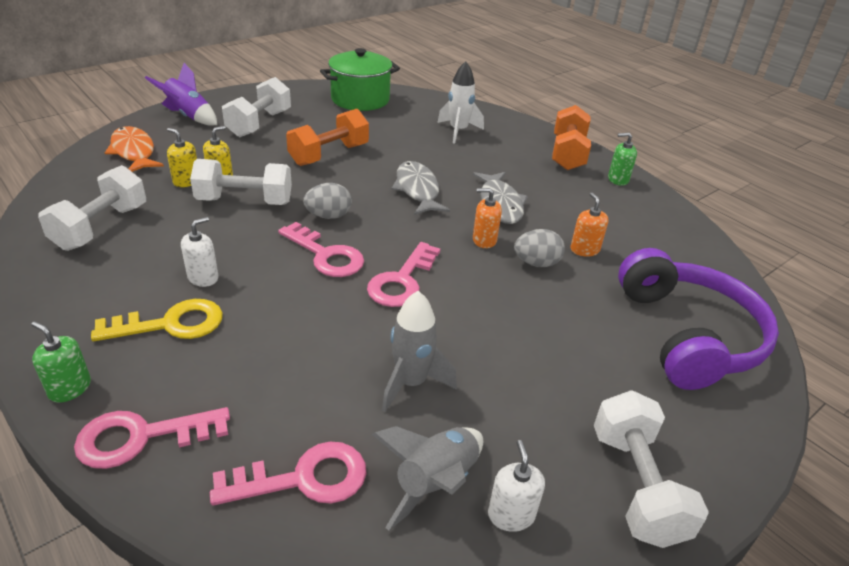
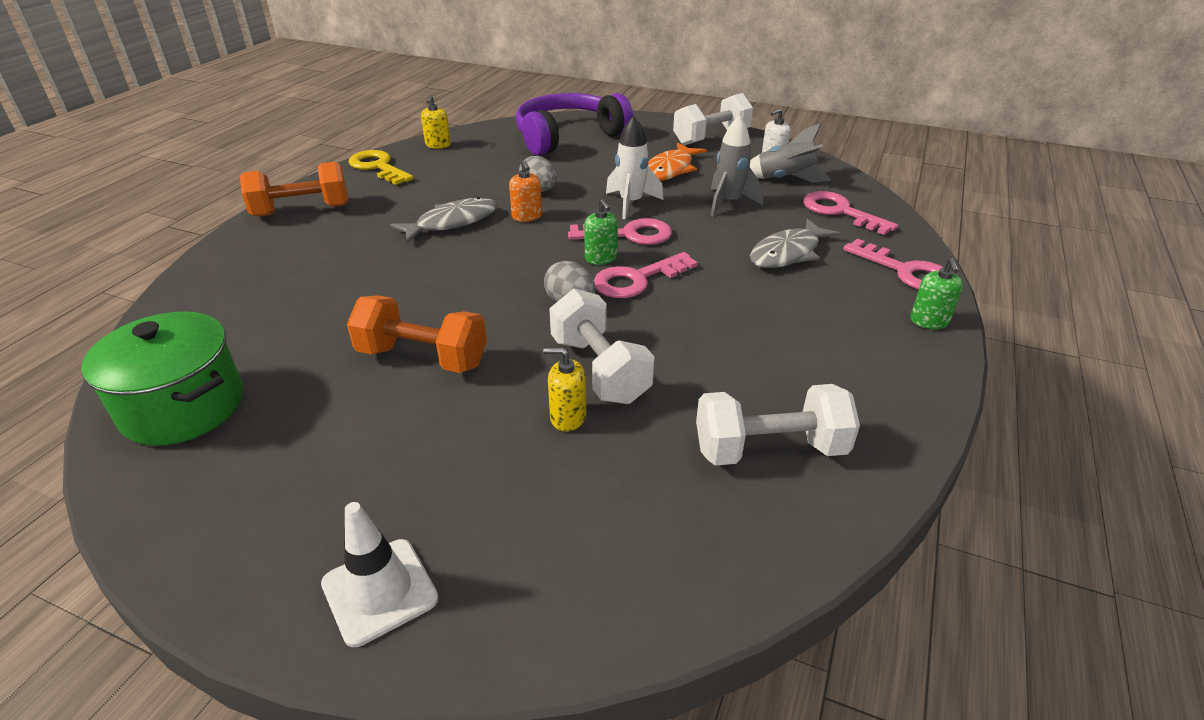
camera: 115 degrees left, 0 degrees up
yellow key [91,299,223,341] -> yellow key moved to [349,150,413,185]
orange fish [105,126,164,172] -> orange fish moved to [648,143,707,181]
purple rocket [145,63,217,126] -> white traffic cone [321,502,439,647]
yellow soap dispenser [167,128,197,187] -> yellow soap dispenser moved to [421,95,451,149]
white soap dispenser [181,217,219,287] -> none
white dumbbell [222,77,291,137] -> none
pink key [278,222,364,277] -> pink key turned 135 degrees counterclockwise [594,252,698,298]
grey fish [392,161,450,215] -> grey fish moved to [750,219,841,268]
white rocket [437,61,484,144] -> white rocket moved to [606,116,664,219]
orange soap dispenser [571,193,609,257] -> none
green soap dispenser [608,133,637,186] -> green soap dispenser moved to [584,199,618,265]

